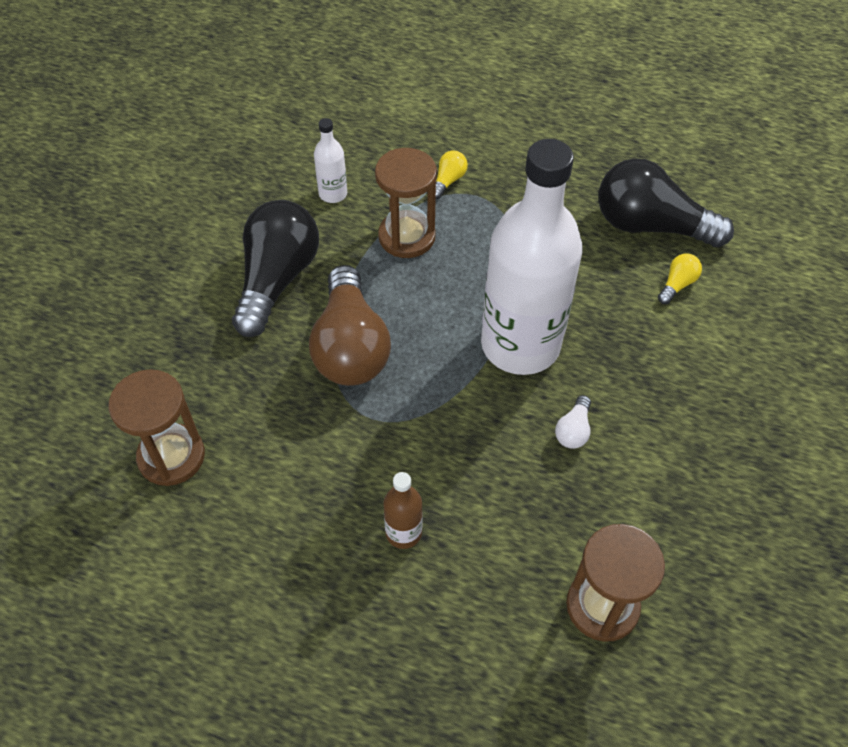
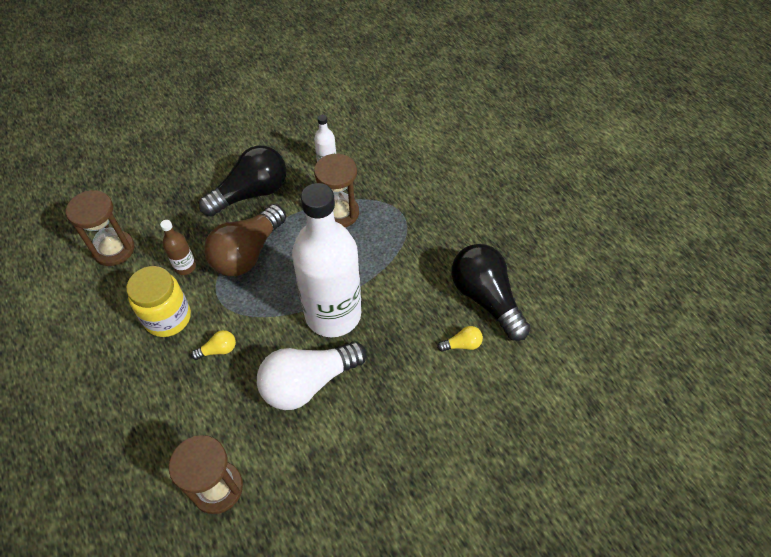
camera: 40 degrees right, 0 degrees up
brown bottle [383,472,423,549] -> brown bottle moved to [160,220,196,275]
yellow light bulb [436,151,468,199] -> yellow light bulb moved to [191,330,236,360]
white light bulb [555,395,591,449] -> white light bulb [257,341,367,410], size x2.40
none -> yellow jar [126,266,191,337]

